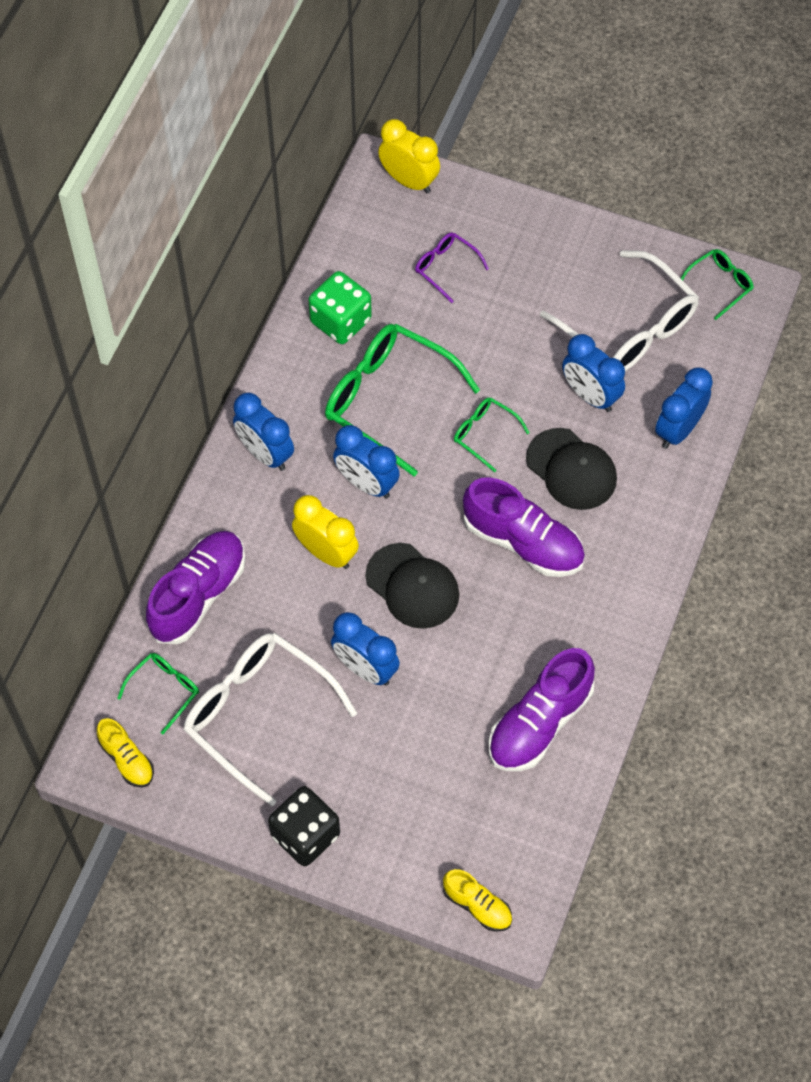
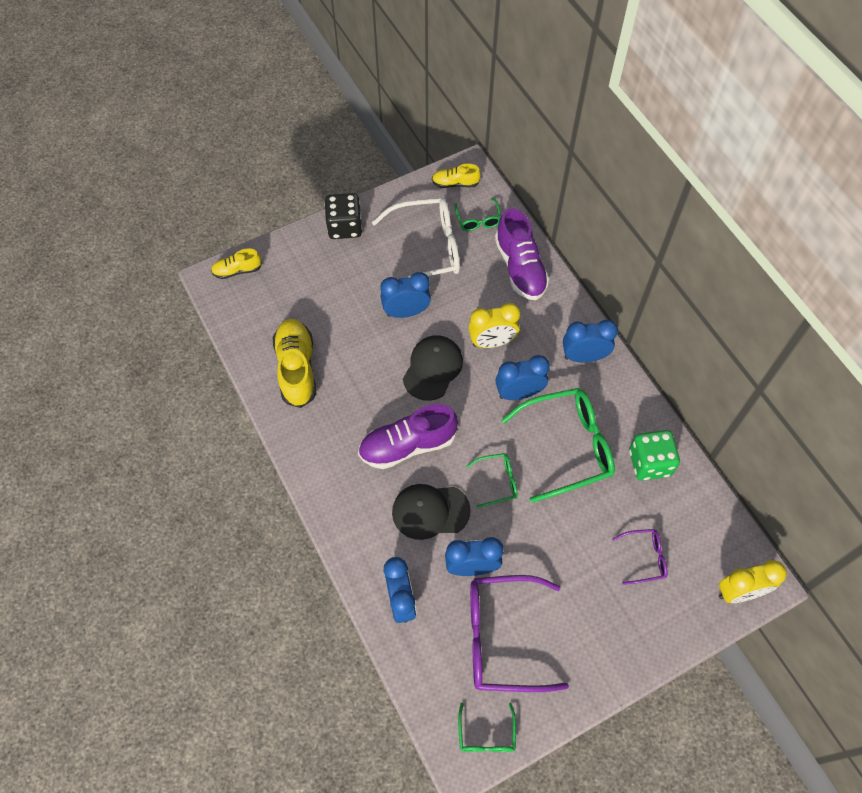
camera: 130 degrees right, 0 degrees up
black cap [366,543,459,629] -> black cap turned 120 degrees clockwise [403,335,463,401]
purple shoe [489,648,595,771] -> yellow shoe [273,319,316,408]
white glasses [540,250,699,371] -> purple glasses [470,575,569,692]

